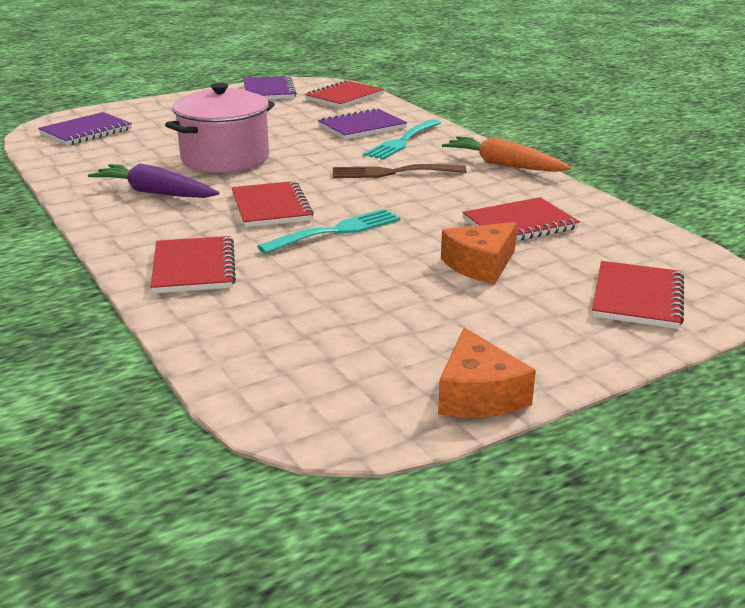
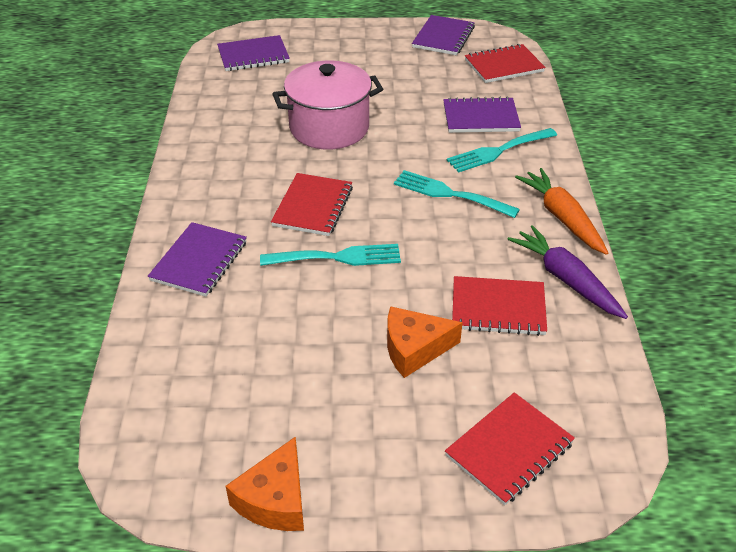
camera: 30 degrees right, 15 degrees up
purple carrot [88,163,219,198] -> purple carrot moved to [508,225,628,319]
red notebook [151,236,236,293] -> purple notebook [148,222,247,297]
brown fork [333,164,467,178] -> turquoise fork [394,170,520,218]

